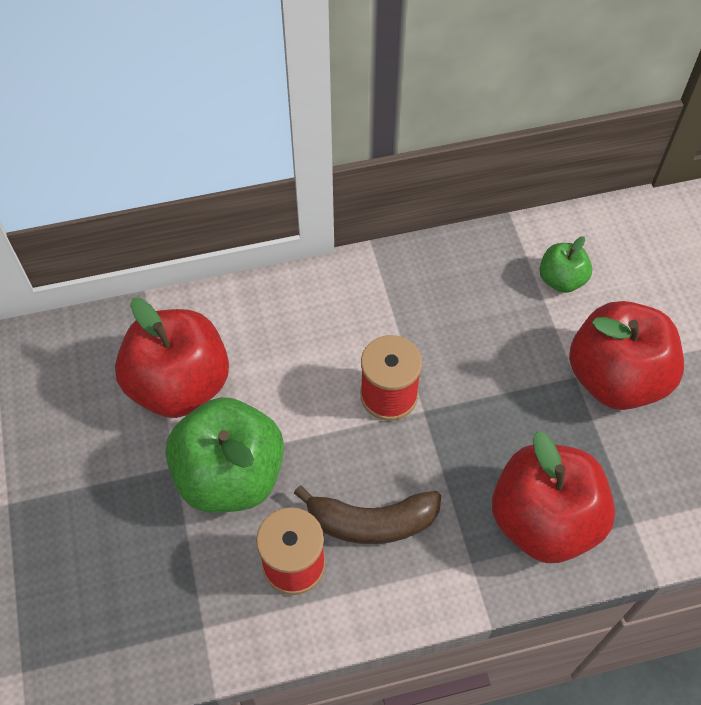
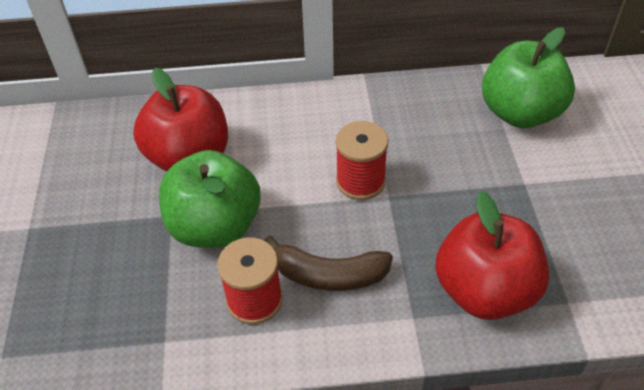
camera: 10 degrees right, 10 degrees down
green apple [539,236,592,293] -> green apple [482,27,575,128], size x1.99
red apple [569,301,684,410] -> none

